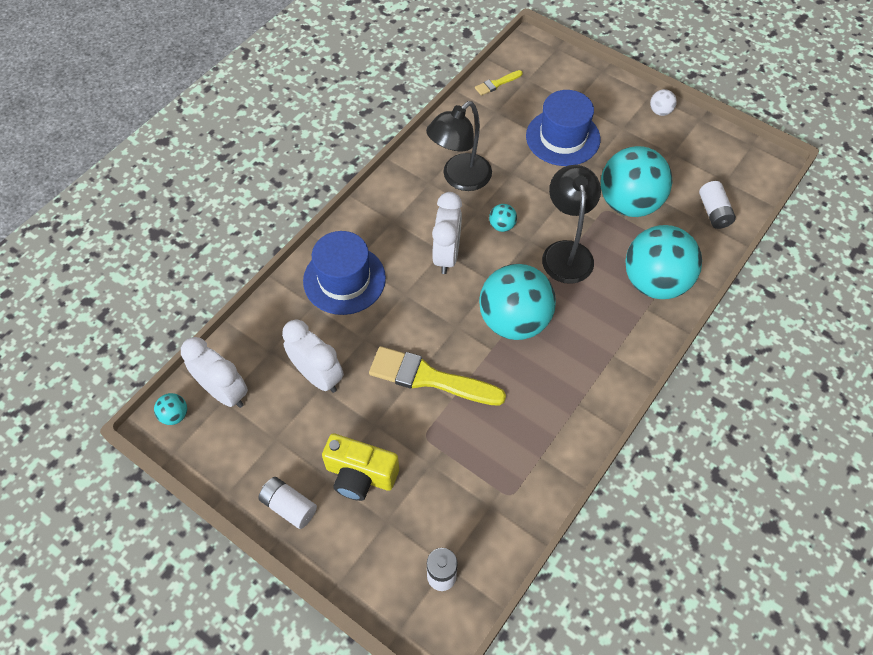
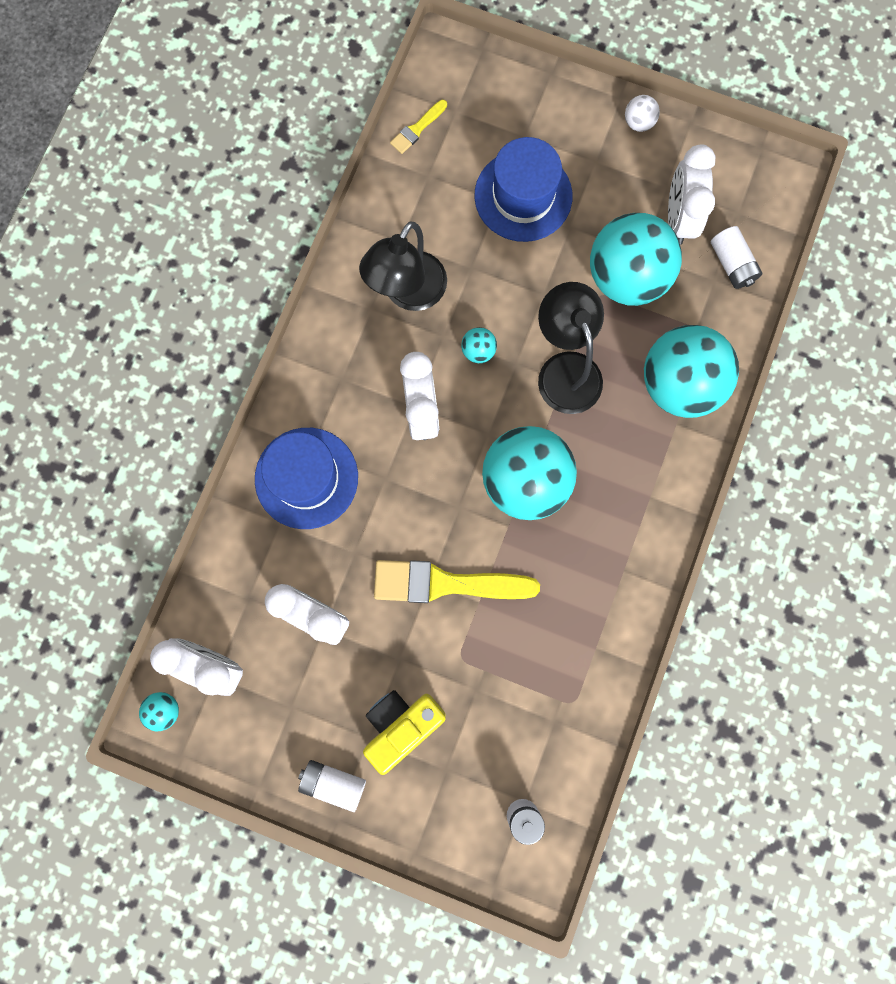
camera: 15 degrees left, 20 degrees up
yellow camera [322,433,399,501] -> yellow camera turned 135 degrees clockwise [363,690,446,775]
none -> white clock [668,144,715,245]

